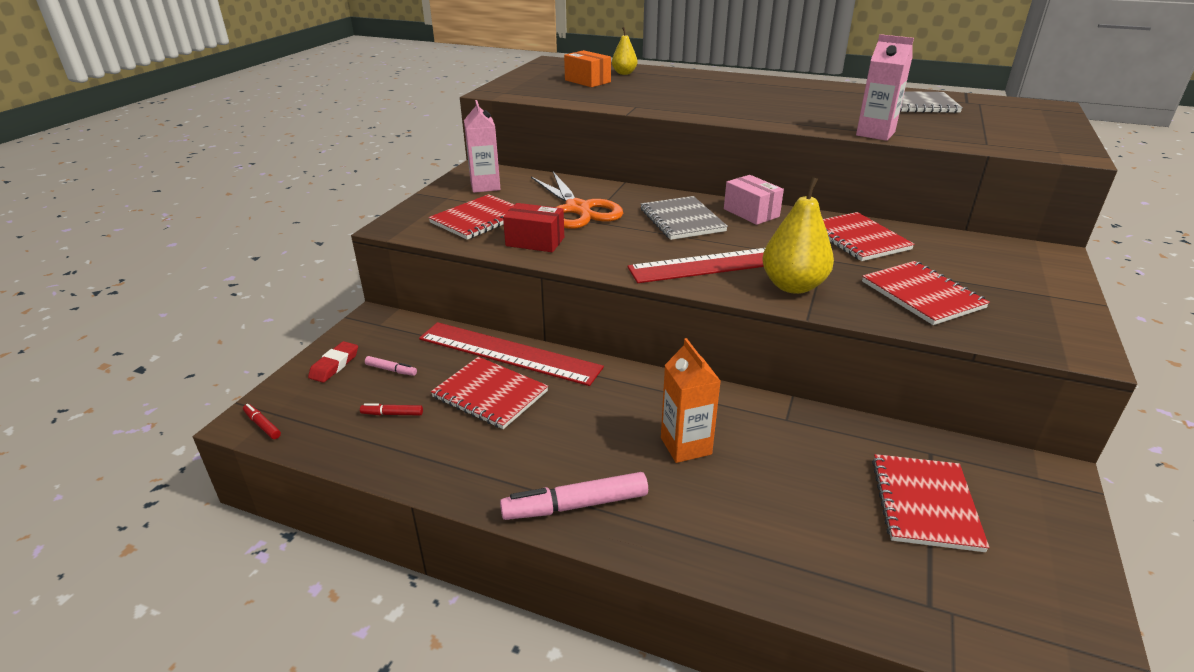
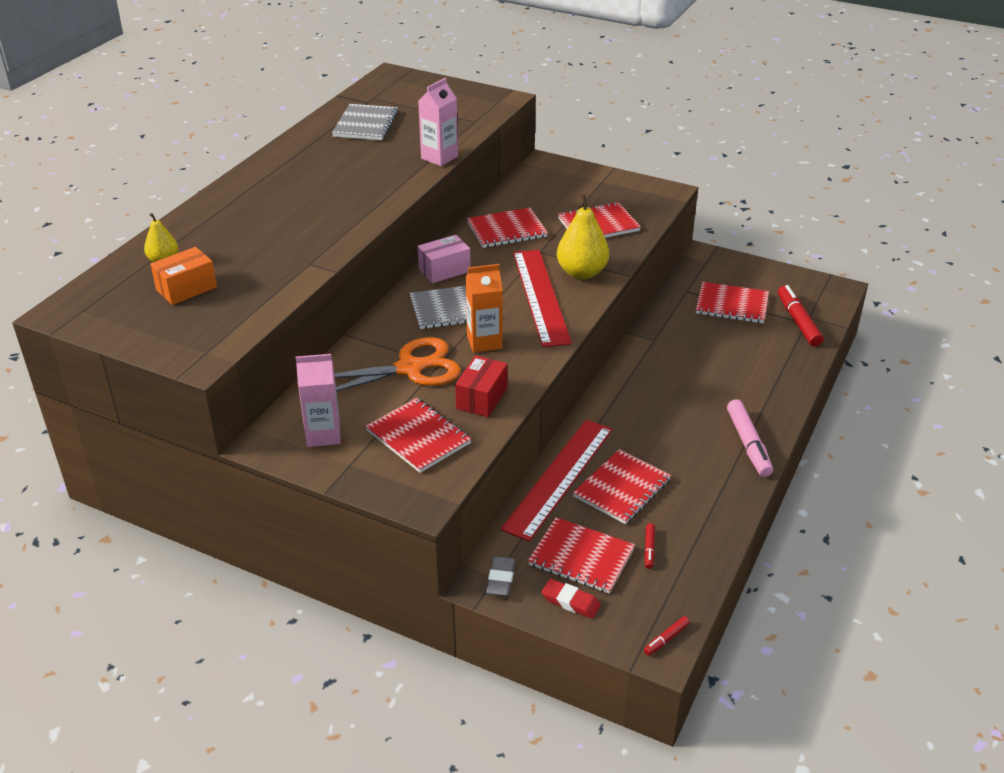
camera: 85 degrees left, 5 degrees up
pink marker [365,356,417,376] -> red notebook [528,517,635,594]
orange carton [661,338,720,463] -> orange carton moved to [465,264,503,353]
none -> grey eraser [486,557,515,596]
none -> red marker [778,285,824,347]

